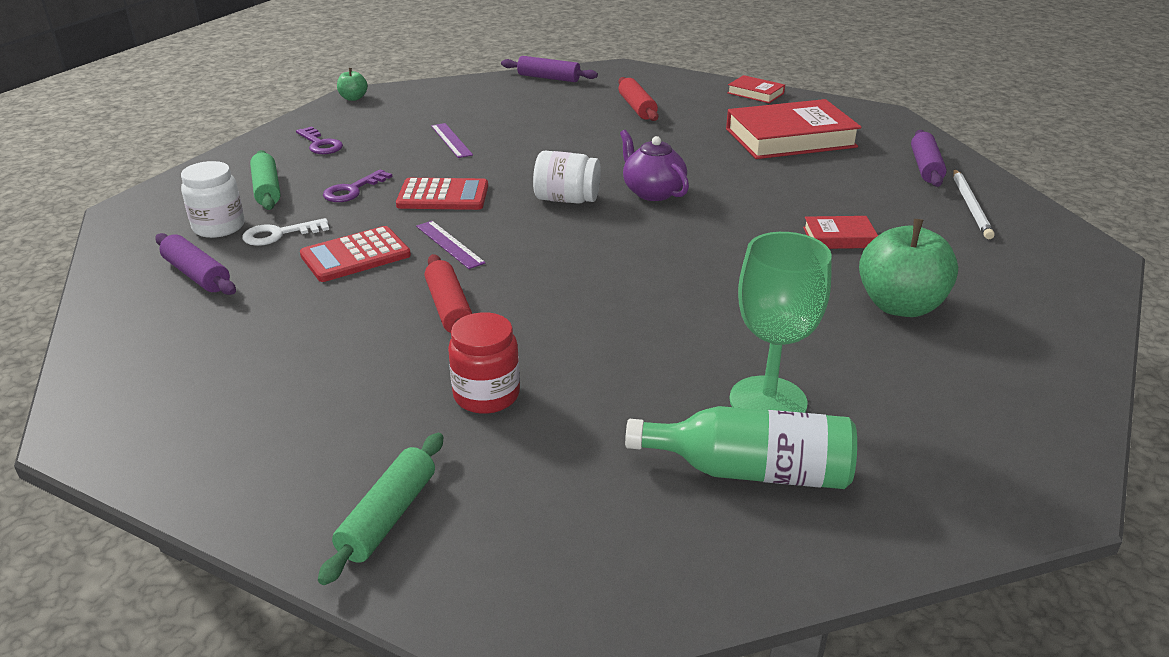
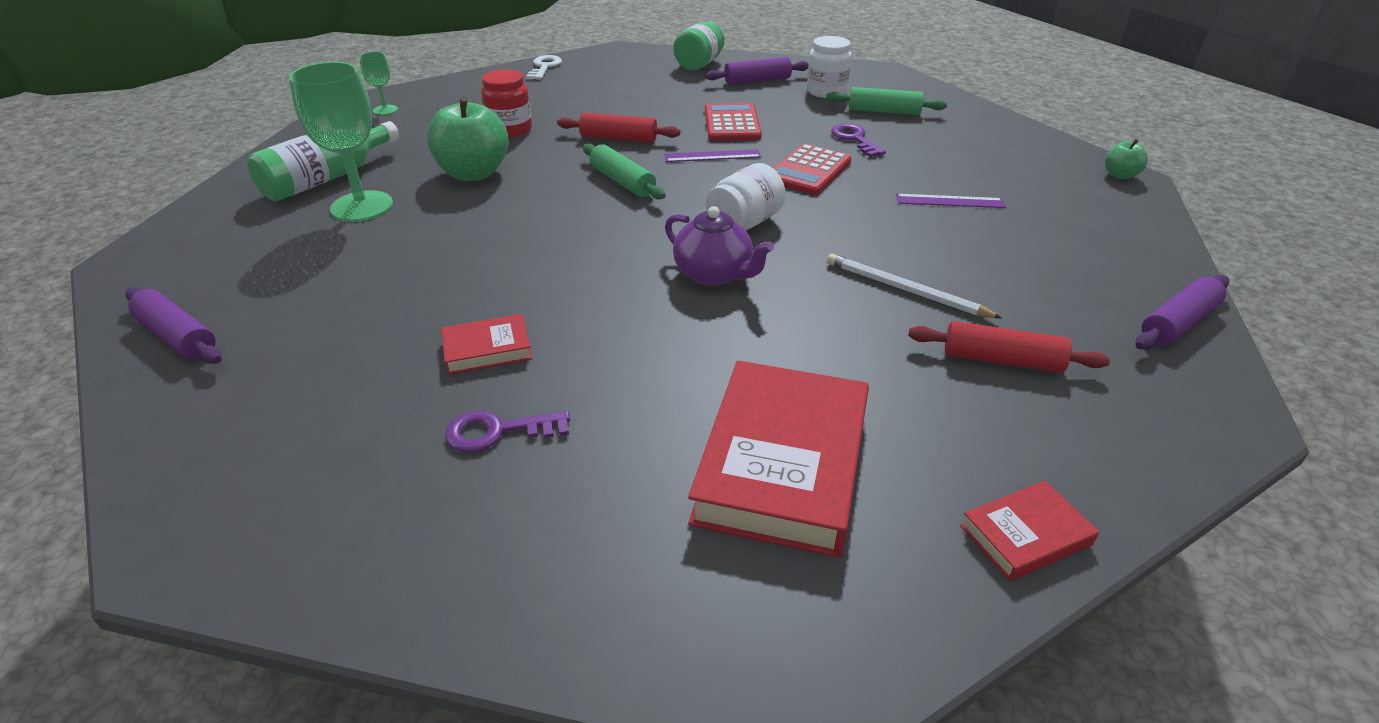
camera: 120 degrees right, 5 degrees up
white key [242,218,329,246] -> white key moved to [526,55,562,79]
purple key [296,127,343,154] -> purple key moved to [445,410,570,453]
green rolling pin [318,433,443,585] -> green rolling pin moved to [583,144,666,200]
purple teapot [620,130,689,201] -> purple teapot turned 45 degrees clockwise [665,206,774,286]
red book [803,216,878,249] -> red book turned 45 degrees clockwise [441,314,532,375]
green apple [859,219,958,317] -> green apple moved to [427,96,509,181]
purple rolling pin [911,130,947,187] -> purple rolling pin moved to [125,287,222,364]
white pencil [953,169,995,239] -> white pencil moved to [827,254,1002,318]
none -> green goblet [359,52,398,115]
none -> green jar [673,21,724,70]

